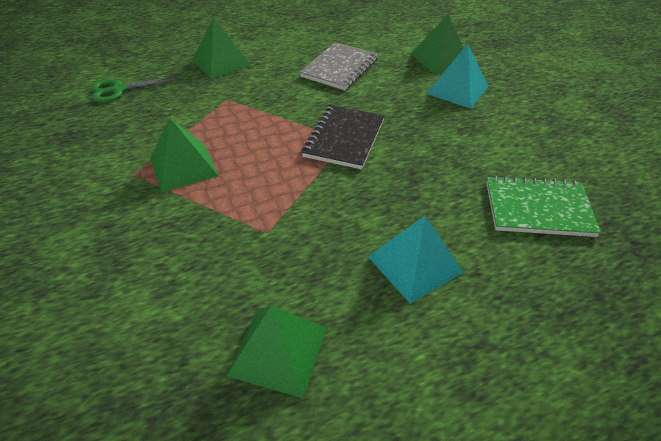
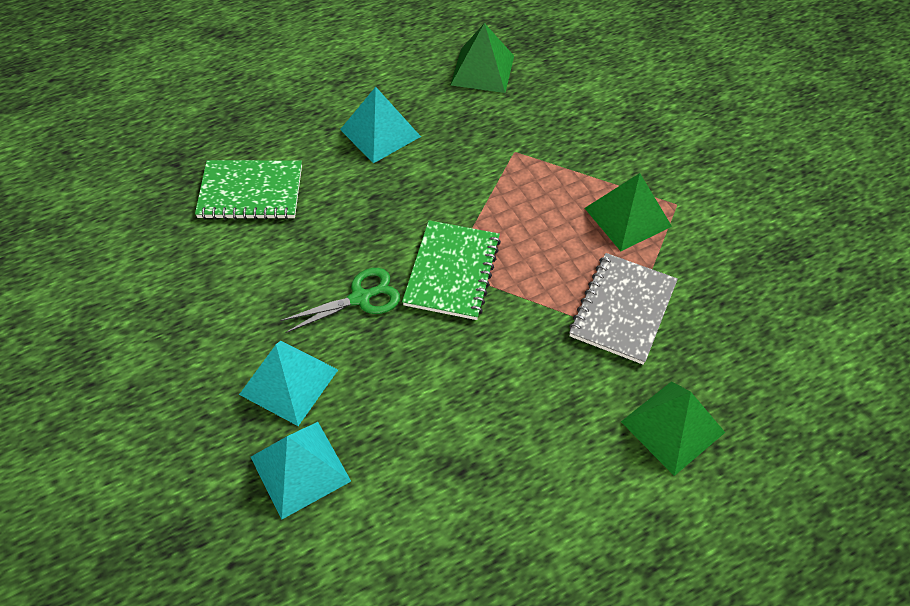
camera: 175 degrees right, 10 degrees up
green scissors [91,75,177,102] -> green scissors moved to [280,268,400,333]
grey notebook [300,42,378,90] -> grey notebook moved to [569,253,678,365]
black notebook [302,105,385,169] -> green notebook [402,220,501,320]
green pyramid [411,15,464,74] -> turquoise pyramid [251,422,351,519]

